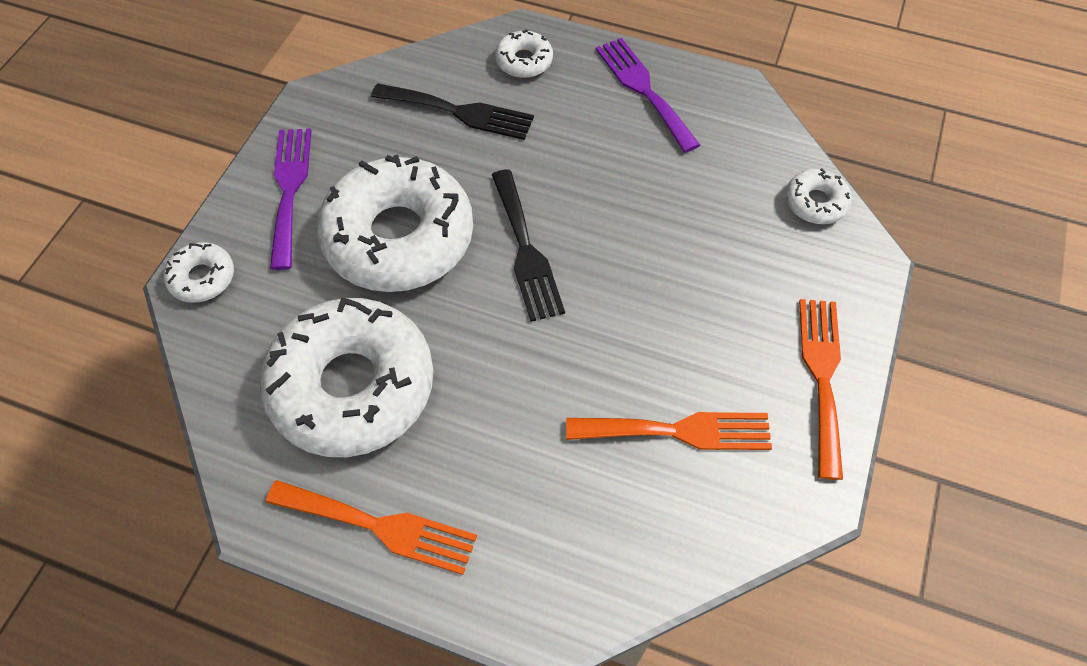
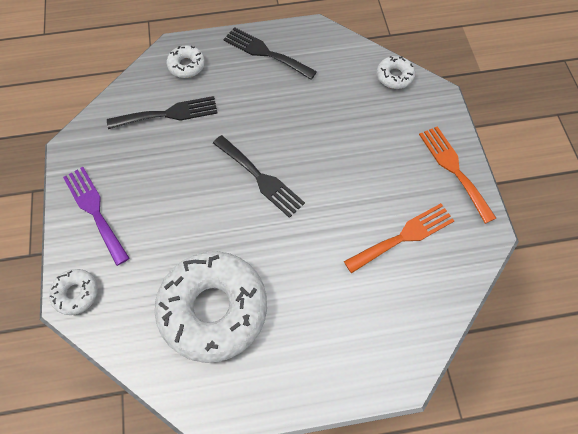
camera: 30 degrees left, 5 degrees up
orange fork [266,480,477,575] -> none
white donut [317,155,473,292] -> none
purple fork [596,38,700,153] -> black fork [223,27,317,80]

